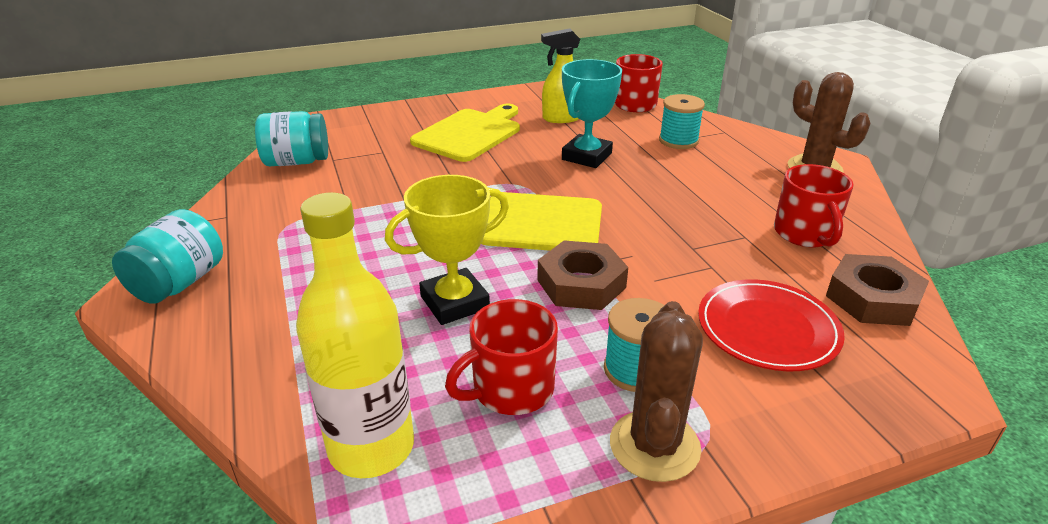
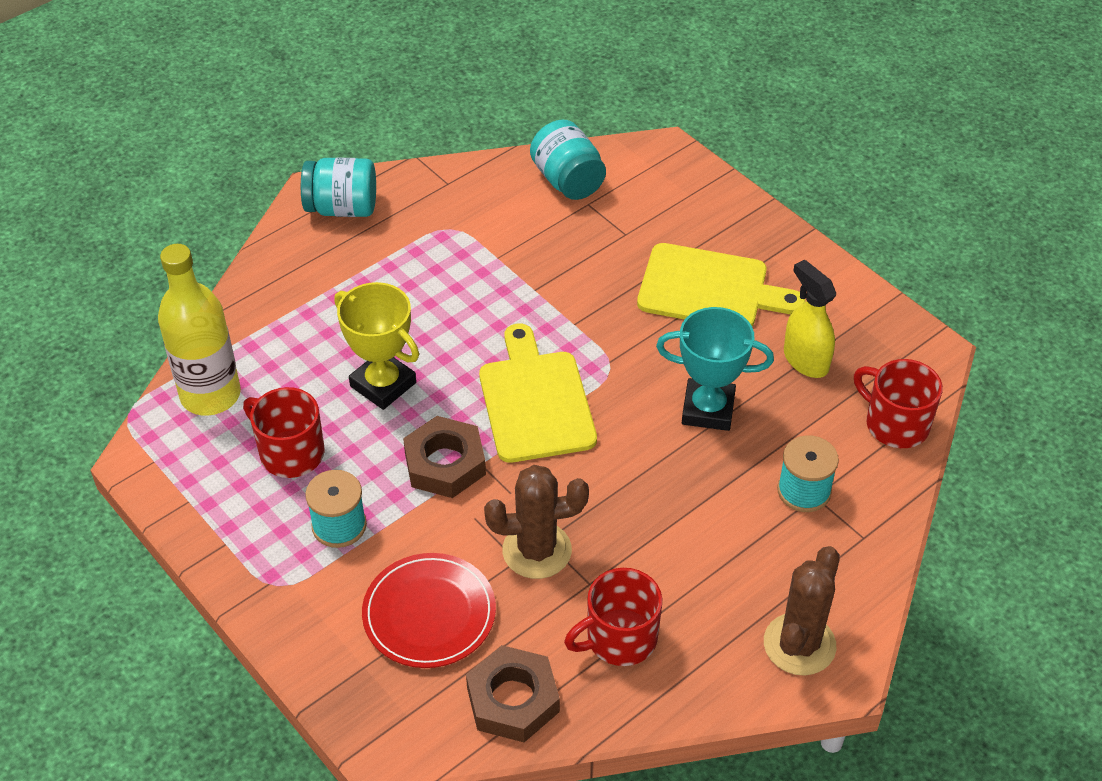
camera: 70 degrees right, 15 degrees up
brown cactus [610,301,703,482] -> brown cactus moved to [484,465,589,579]

